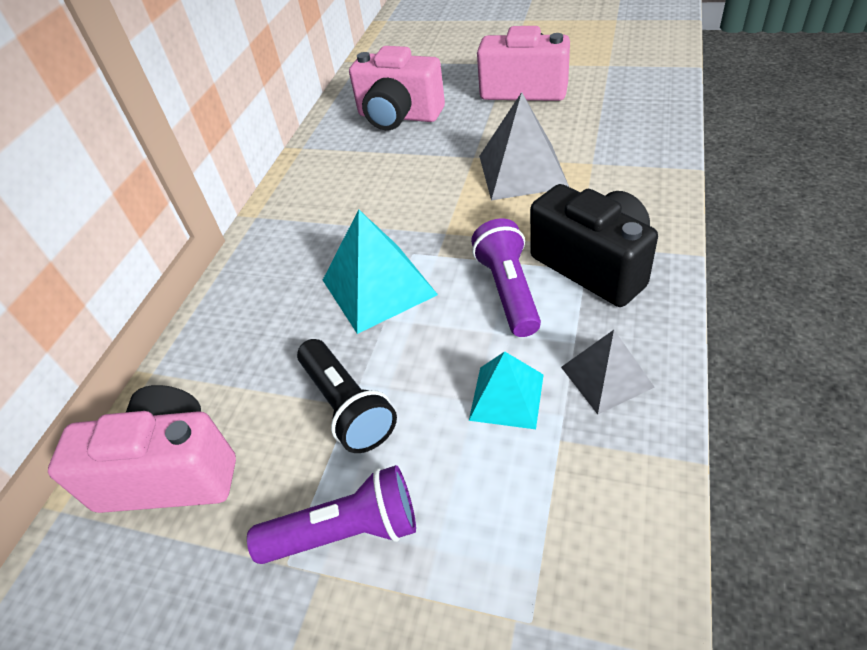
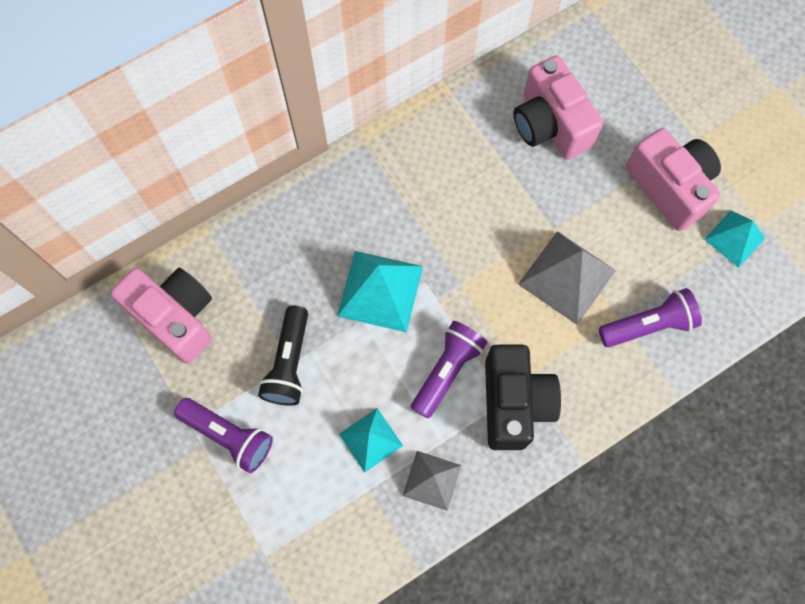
camera: 35 degrees right, 25 degrees up
none -> purple flashlight [599,288,702,347]
none -> turquoise pyramid [704,211,765,268]

